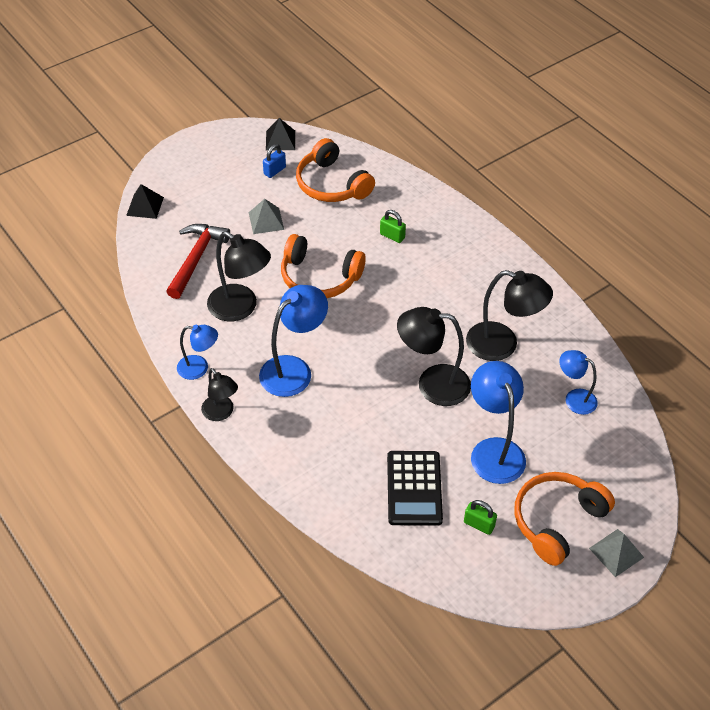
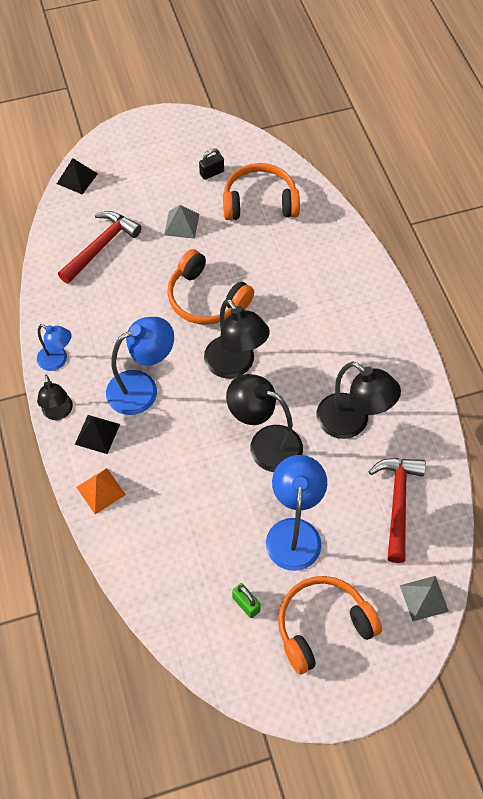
camera: 20 degrees right, 10 degrees up
black lamp [207,231,271,321] -> black lamp moved to [204,299,270,378]
blue padlock [263,144,286,178] -> black padlock [199,148,224,180]
black pyramid [266,118,295,151] -> black pyramid moved to [75,415,120,454]
orange headphones [296,138,375,202] -> orange headphones turned 105 degrees clockwise [223,163,300,220]
green padlock [380,210,406,243] -> none
black calculator [387,451,443,526] -> none
blue lamp [559,350,598,415] -> red hammer [368,458,426,563]
grey pyramid [589,529,644,577] -> grey pyramid moved to [400,576,449,621]
none -> orange pyramid [76,468,126,514]

